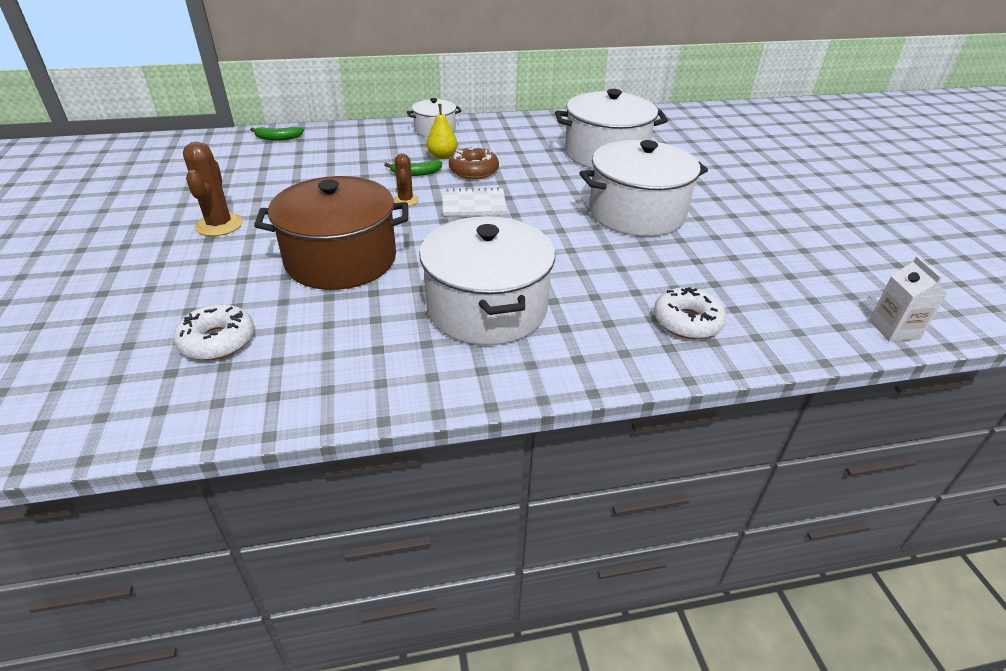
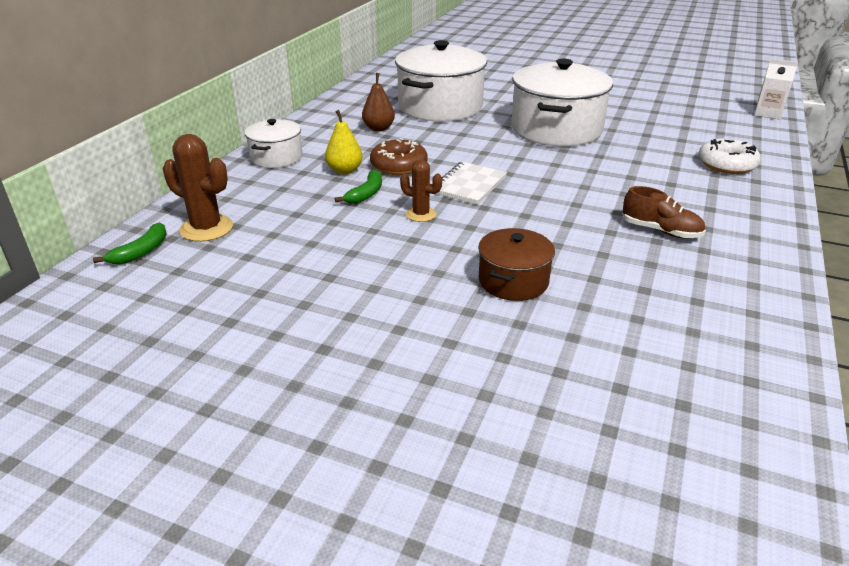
camera: 55 degrees left, 5 degrees down
white donut [173,304,254,360] -> none
brown cactus [183,142,243,236] -> brown cactus moved to [163,134,233,242]
brown pot [254,176,408,290] -> brown pot [478,228,555,301], size x0.53
white pot [419,216,555,346] -> brown shoe [622,186,706,238]
none -> brown pear [362,73,395,132]

